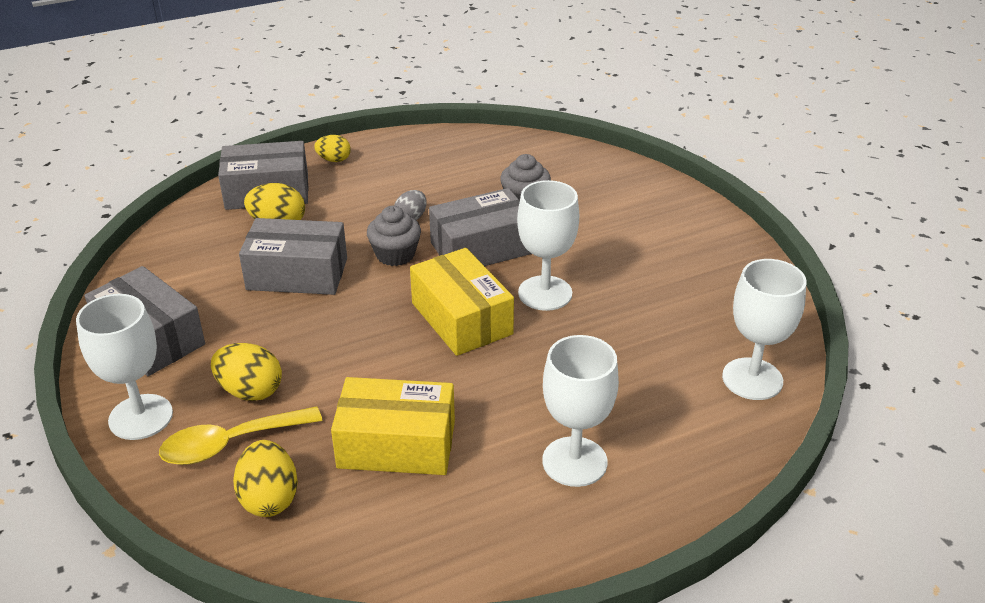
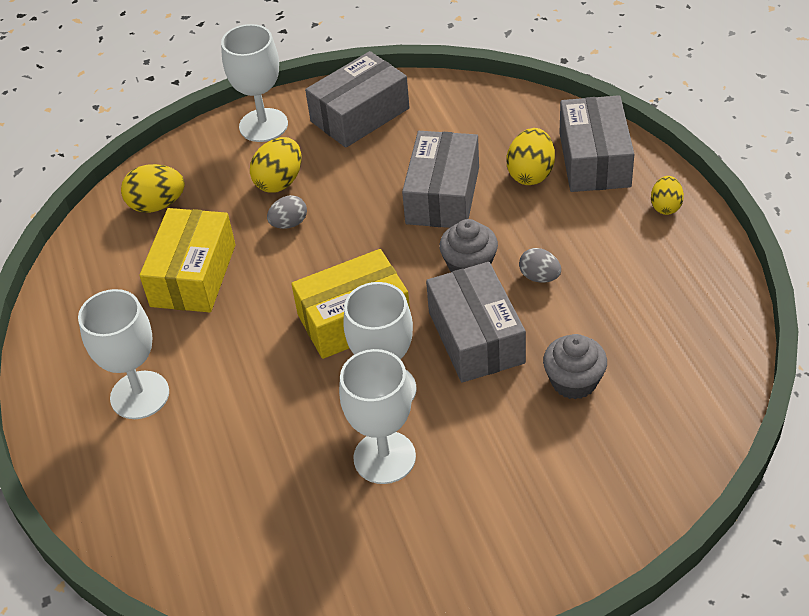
camera: 100 degrees right, 10 degrees up
yellow spoon [159,406,322,465] -> none
white goblet [722,259,806,400] -> white goblet moved to [339,349,416,484]
none -> grey egg [267,195,307,229]

